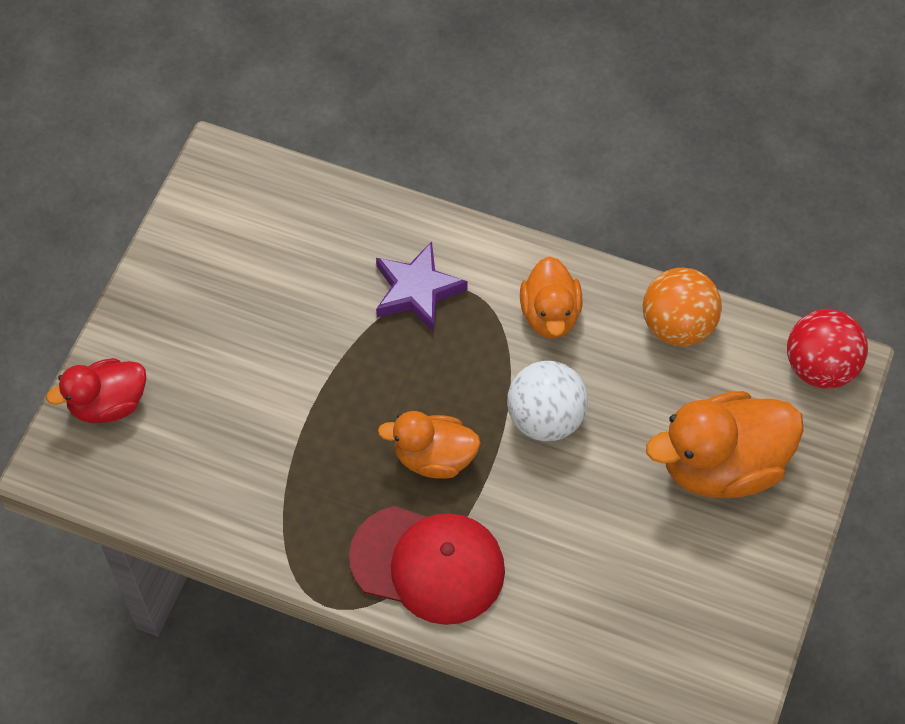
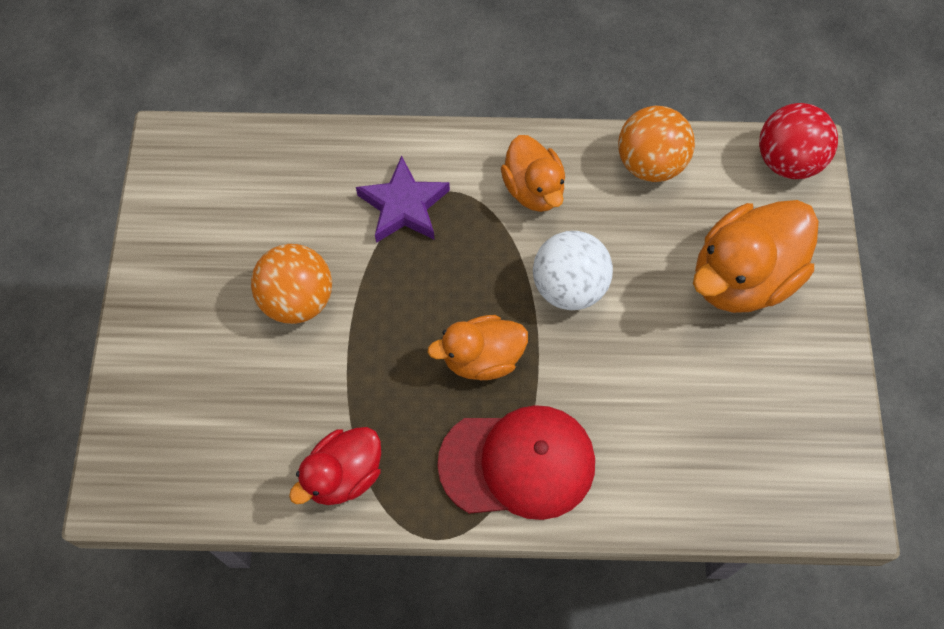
camera: 20 degrees left, 5 degrees up
red duck [46,358,146,423] -> red duck moved to [289,427,381,505]
none -> orange ball [251,244,332,324]

